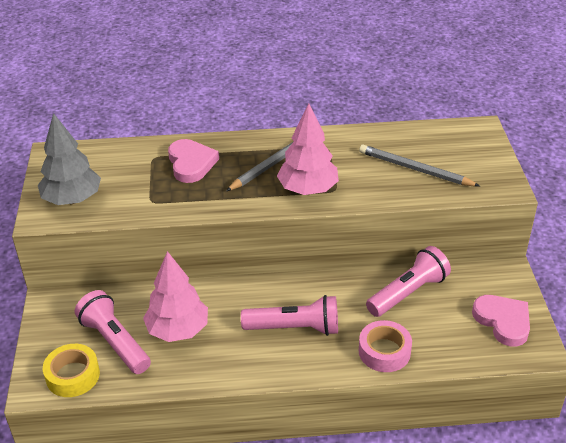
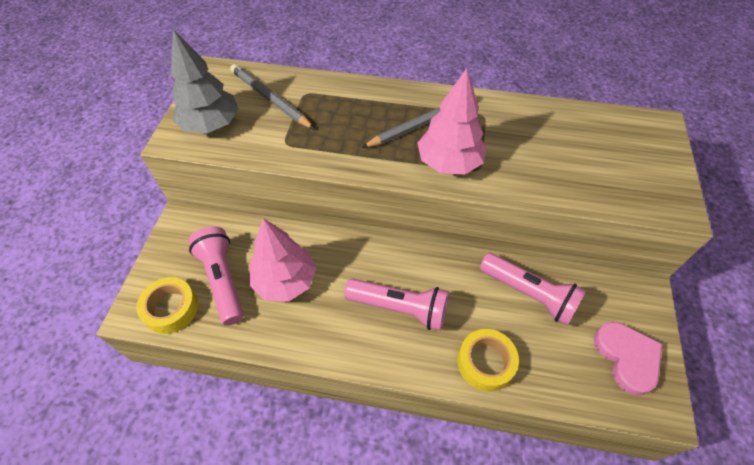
camera: 15 degrees right, 15 degrees up
pink heart [168,139,219,183] -> none
grey pencil [359,145,480,186] -> grey pencil moved to [230,64,314,129]
pink tape [359,320,412,372] -> yellow tape [457,329,519,391]
pink flashlight [366,246,451,317] -> pink flashlight turned 60 degrees clockwise [480,253,586,326]

